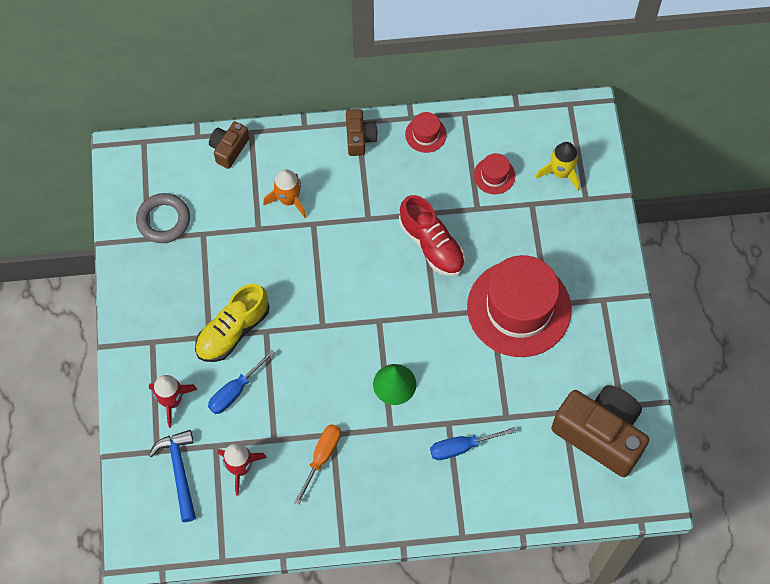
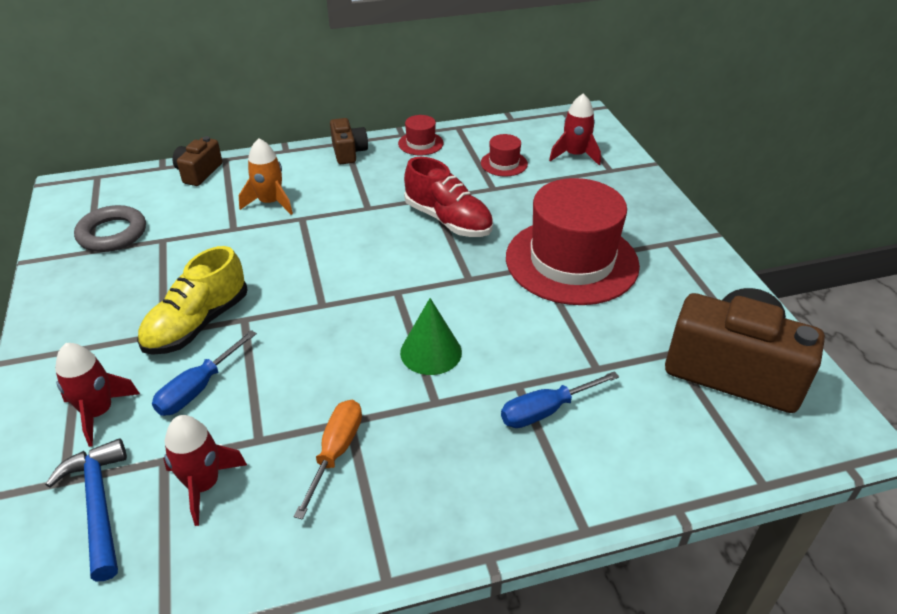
camera: 10 degrees left, 25 degrees down
yellow rocket [536,142,580,191] -> red rocket [549,93,601,166]

